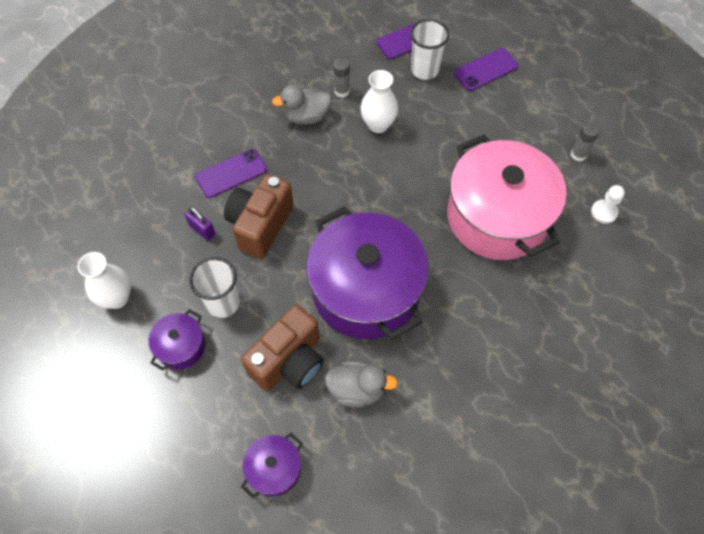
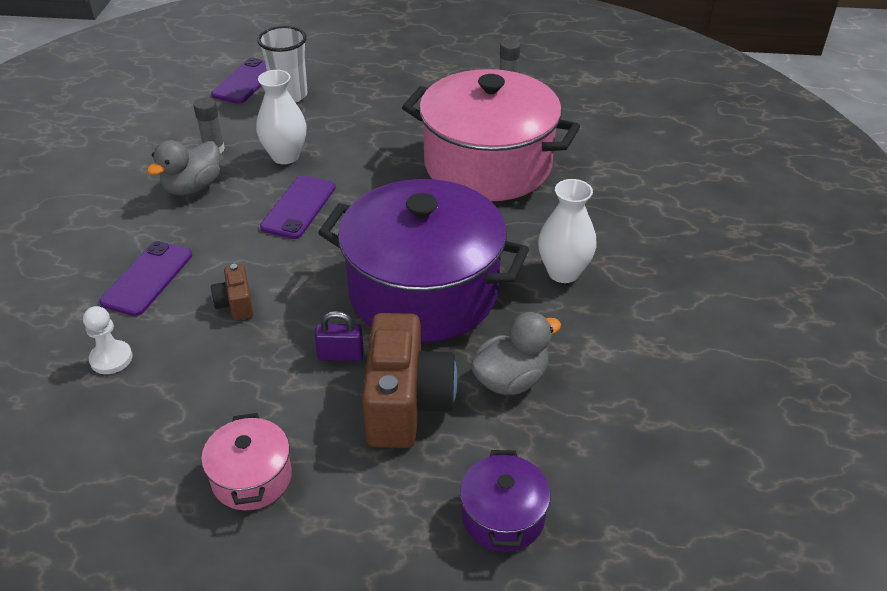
camera: 40 degrees left, 20 degrees down
white vase [77,252,131,309] -> white vase moved to [538,179,597,283]
purple pot [149,309,205,371] -> pink pot [201,413,292,511]
purple padlock [185,207,215,241] -> purple padlock moved to [314,311,364,361]
white cup [189,257,240,318] -> none
brown camera [224,174,294,259] -> brown camera [211,264,253,320], size x0.48
purple phone [454,48,518,91] -> purple phone moved to [260,175,336,239]
white pawn [591,185,625,224] -> white pawn moved to [83,306,132,374]

